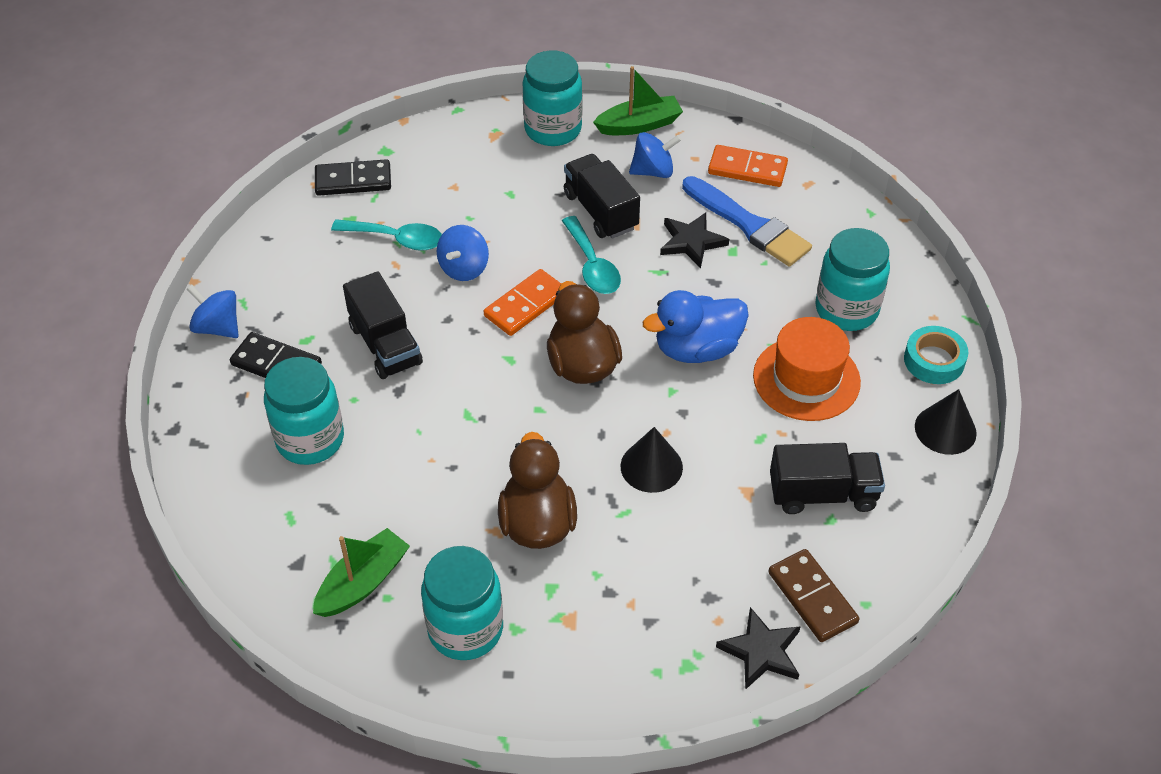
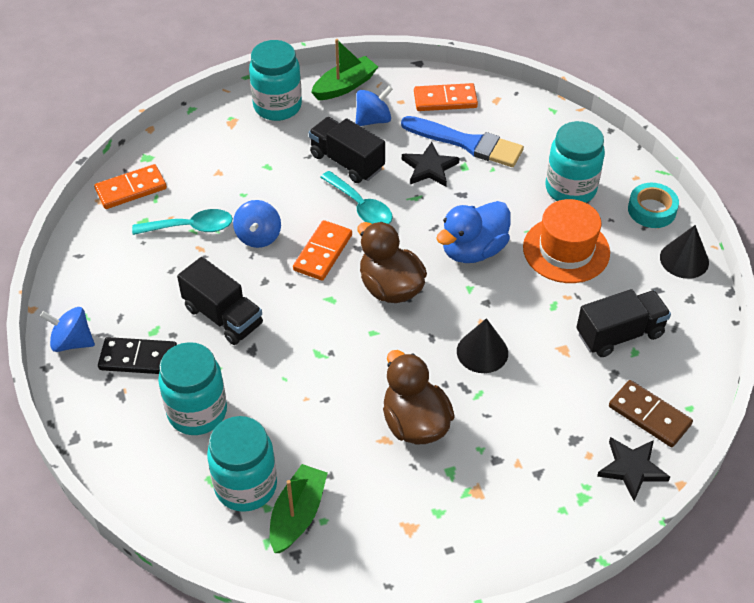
camera: 20 degrees left, 0 degrees up
black domino [315,159,391,196] -> orange domino [94,164,167,209]
turquoise jar [421,546,503,660] -> turquoise jar moved to [207,416,277,512]

